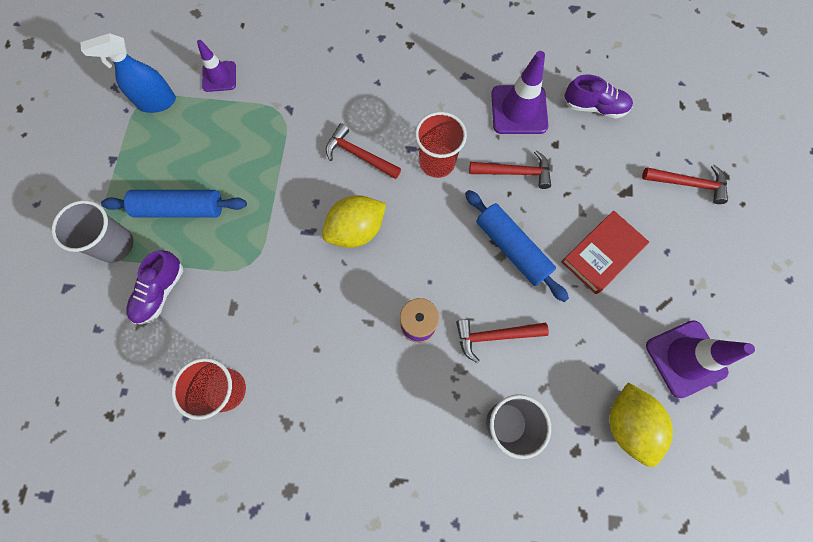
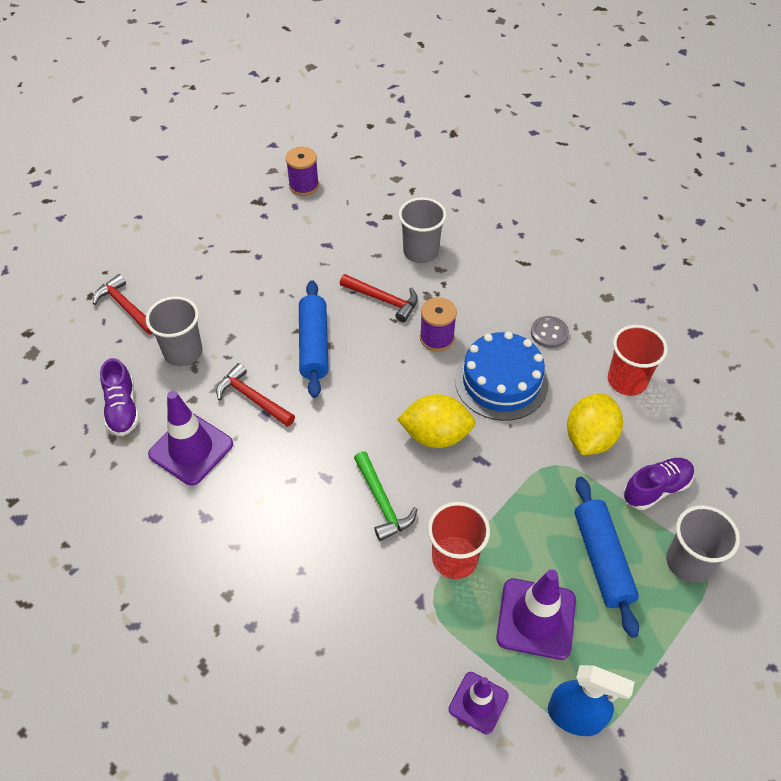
camera: 145 degrees left, 20 degrees down
blue rolling pin [101,190,247,218] -> blue rolling pin turned 45 degrees clockwise [575,477,639,638]
red hammer [326,123,401,179] -> green hammer [354,451,417,541]
red cup [415,112,467,178] -> red cup moved to [428,502,490,579]
red book [561,211,649,294] -> none
purple shoe [564,74,633,119] -> purple shoe turned 150 degrees counterclockwise [100,358,139,436]
yellow lemon [609,382,673,467] -> yellow lemon moved to [567,394,623,455]
purple traffic cone [646,320,755,398] -> purple traffic cone moved to [496,569,576,660]
none -> grey cup [146,297,202,366]
none -> purple spool [285,147,319,196]
none -> blue cake [455,331,549,421]
none -> grey button [531,316,569,348]

